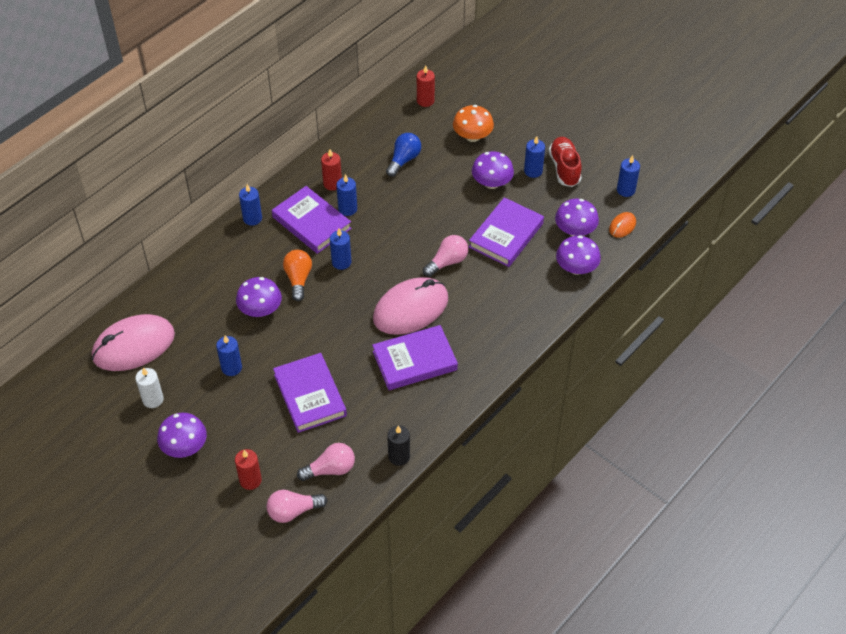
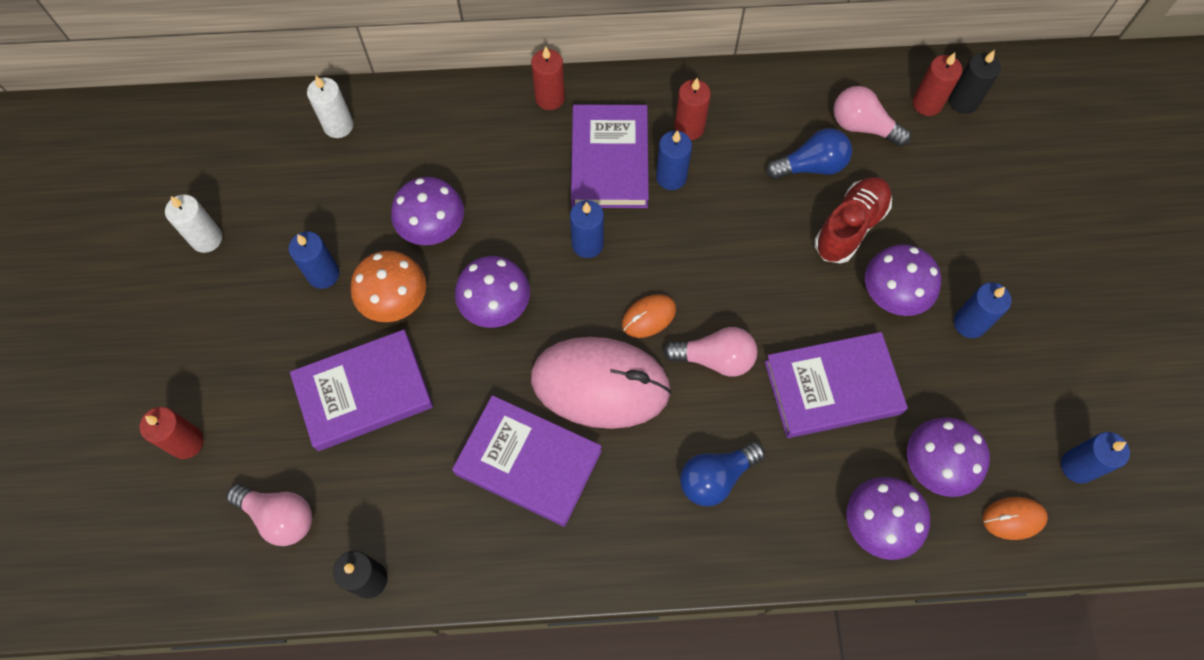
camera: 45 degrees right, 15 degrees up
pink mouse [92,314,175,371] -> none
purple mushroom [157,413,207,458] -> purple mushroom moved to [455,256,530,328]
blue candle [239,184,262,226] -> red candle [531,46,565,110]
pink light bulb [266,490,327,523] -> pink light bulb moved to [833,86,911,147]
purple book [273,353,347,433] -> purple book turned 45 degrees clockwise [290,330,433,451]
orange light bulb [283,250,312,301] -> none
orange mushroom [453,105,494,142] -> orange mushroom moved to [351,251,426,322]
red shoe [549,137,582,187] -> red shoe moved to [814,177,892,264]
none -> white candle [307,76,354,138]
none -> orange mouse [622,294,676,338]
none -> blue light bulb [680,442,765,507]
none -> black candle [949,50,1001,114]

